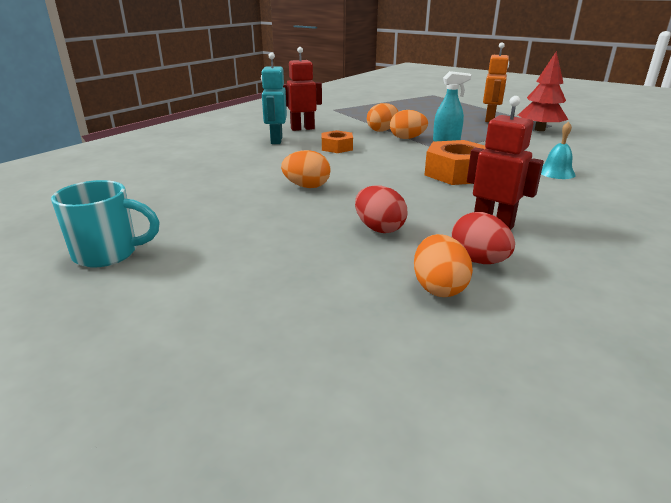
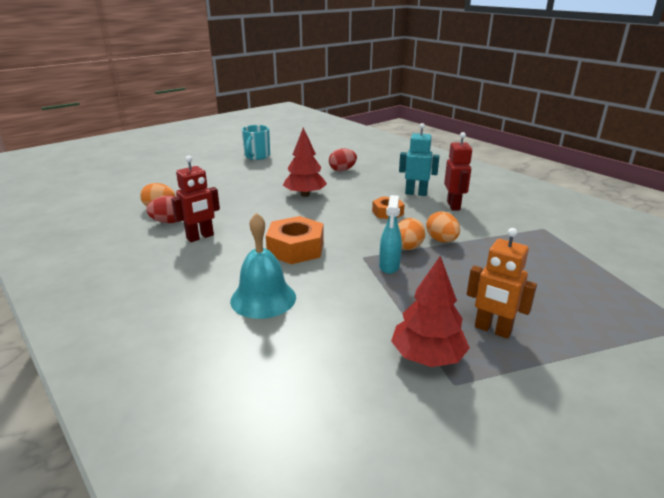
camera: 105 degrees right, 0 degrees up
orange egg [281,150,331,188] -> red tree [283,128,327,197]
red egg [355,185,407,233] -> red egg moved to [329,148,357,171]
turquoise bell [541,121,576,179] -> turquoise bell [230,213,296,319], size x1.76

